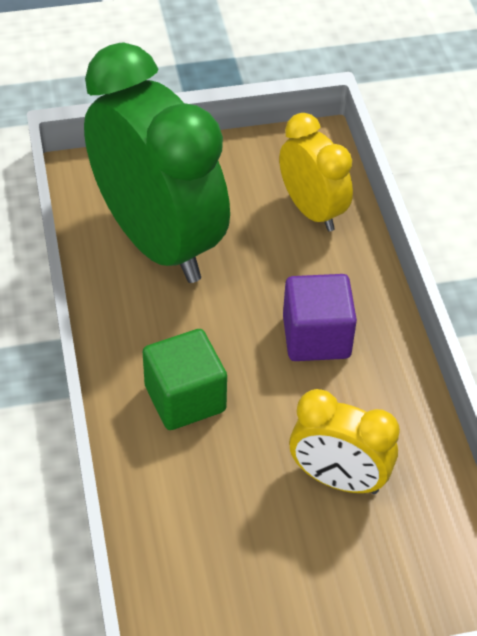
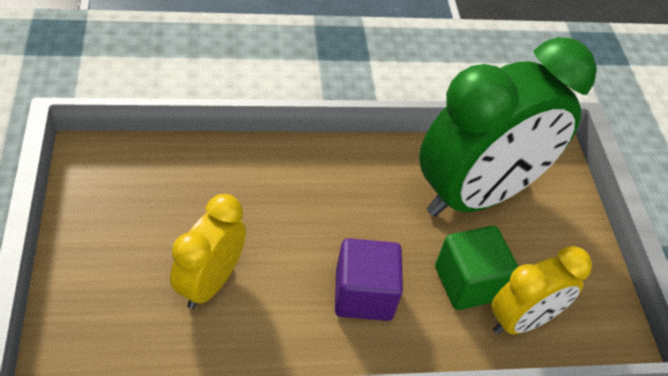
camera: 90 degrees right, 0 degrees up
green cube [143,329,227,430] -> green cube moved to [435,226,519,310]

